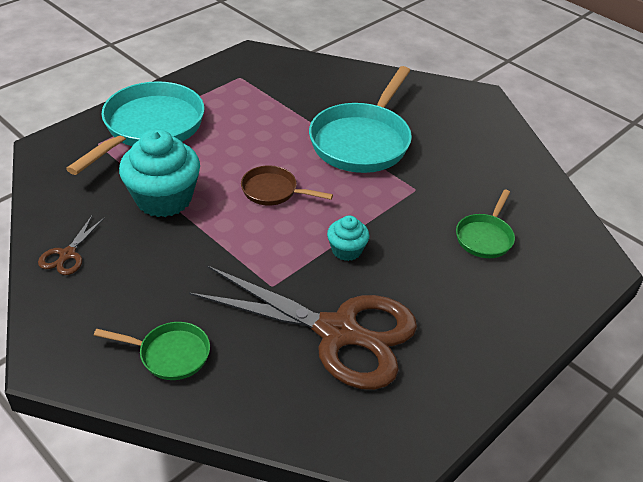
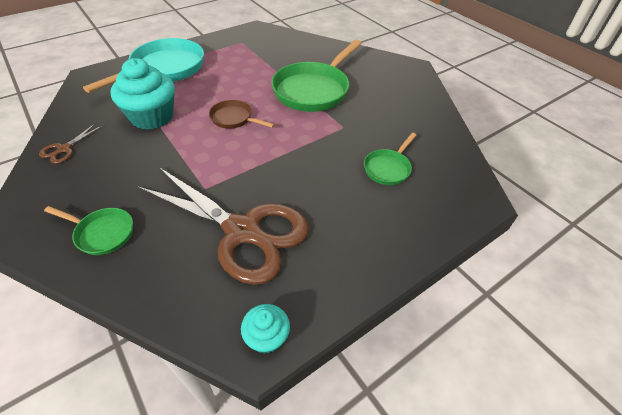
camera: 10 degrees right, 5 degrees up
turquoise pan [309,66,412,173] -> green pan [271,40,362,112]
turquoise cupcake [327,215,369,261] -> turquoise cupcake moved to [241,304,290,354]

